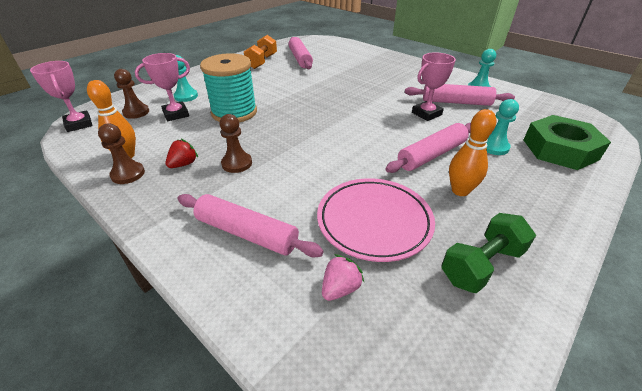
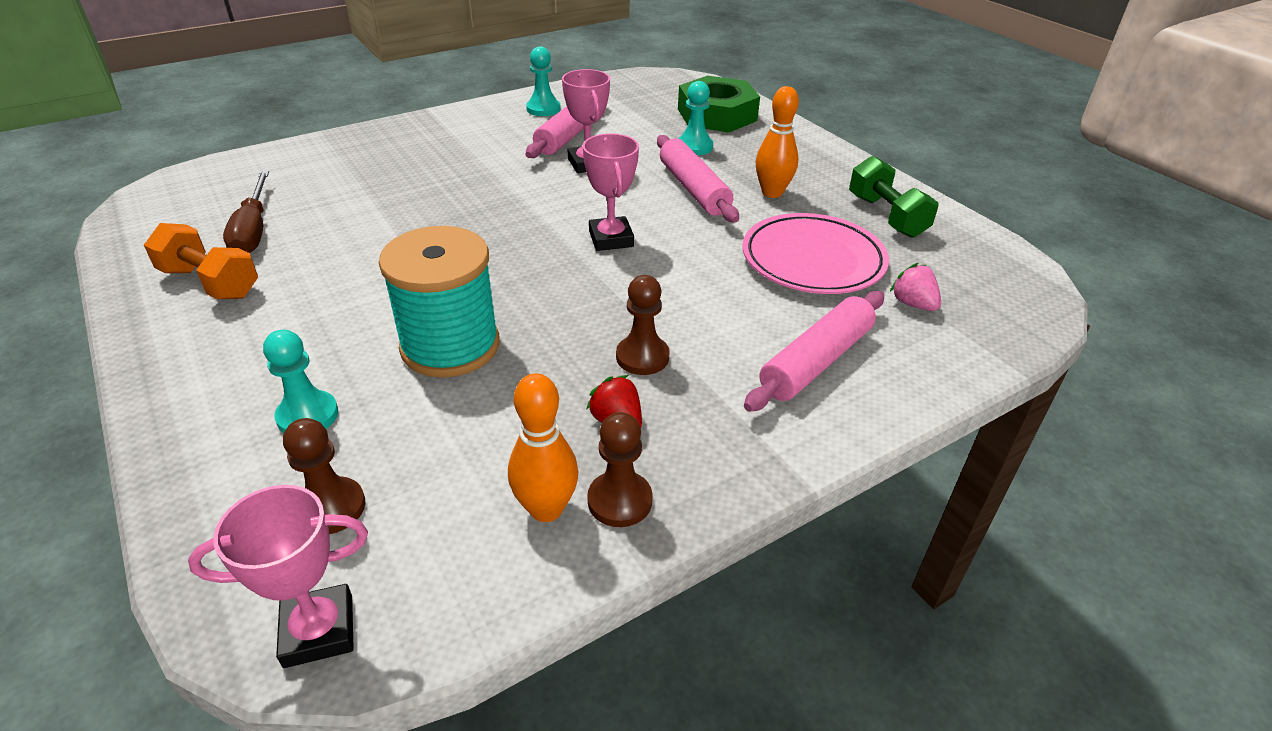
camera: 75 degrees left, 0 degrees up
pink trophy [135,53,190,121] -> pink trophy moved to [583,133,639,251]
pink rolling pin [289,37,313,69] -> brown screwdriver [223,171,269,253]

